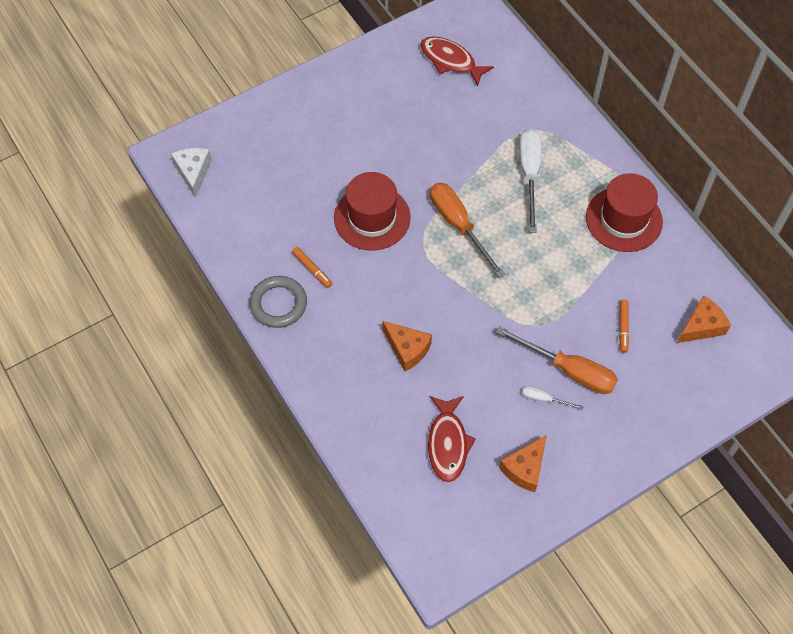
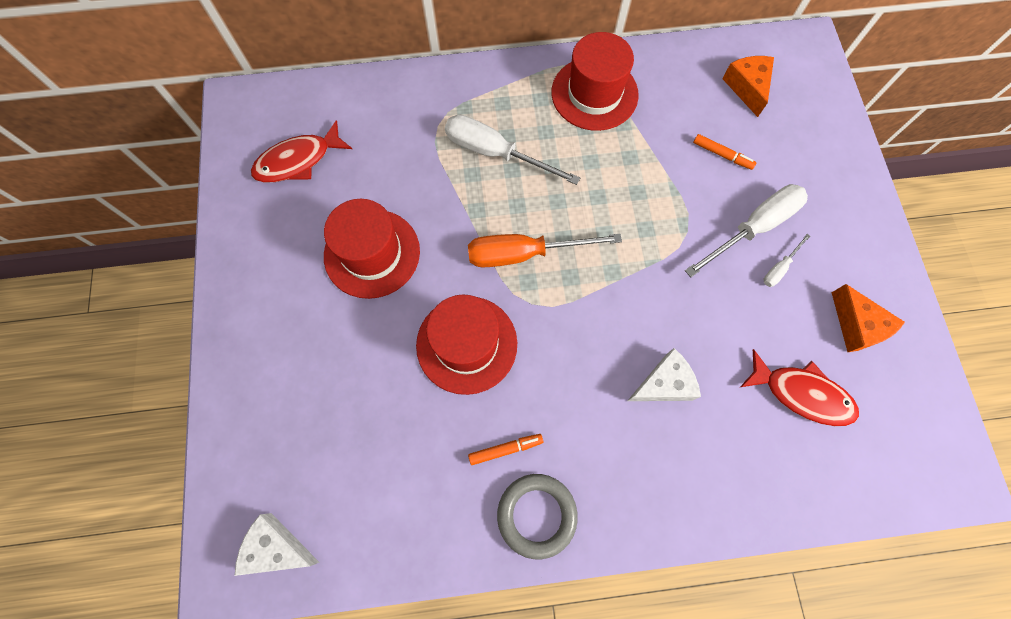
camera: 65 degrees left, 10 degrees up
orange cheese [383,321,432,371] -> white cheese [627,348,701,401]
orange screwdriver [496,326,618,394] -> white screwdriver [685,184,808,277]
none -> red hat [324,199,420,299]

